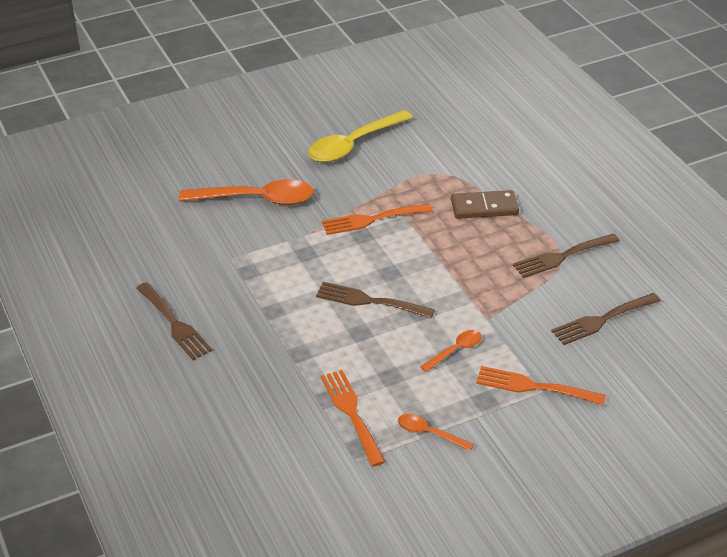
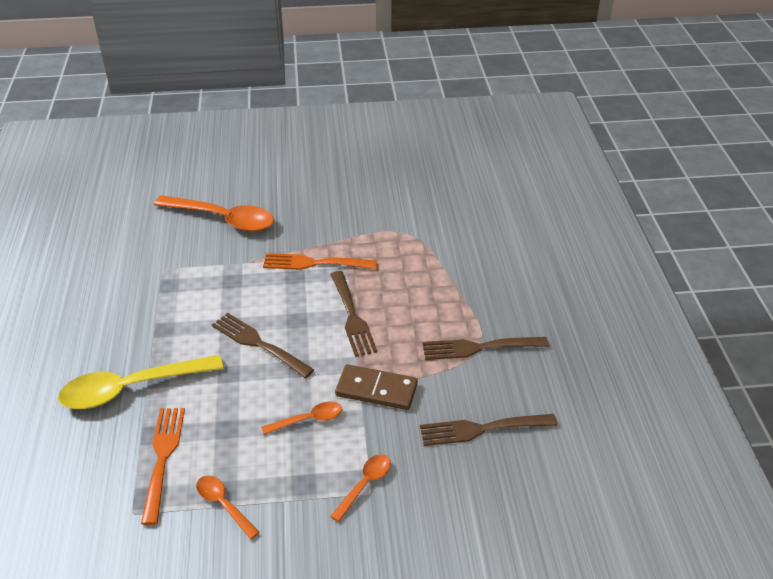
camera: 20 degrees right, 0 degrees up
brown fork [136,282,212,360] -> brown fork moved to [330,271,377,357]
yellow spoon [308,110,413,163] -> yellow spoon moved to [58,355,224,409]
brown domino [451,190,519,219] -> brown domino moved to [335,364,418,410]
orange fork [476,366,606,405] -> orange spoon [330,455,391,522]

